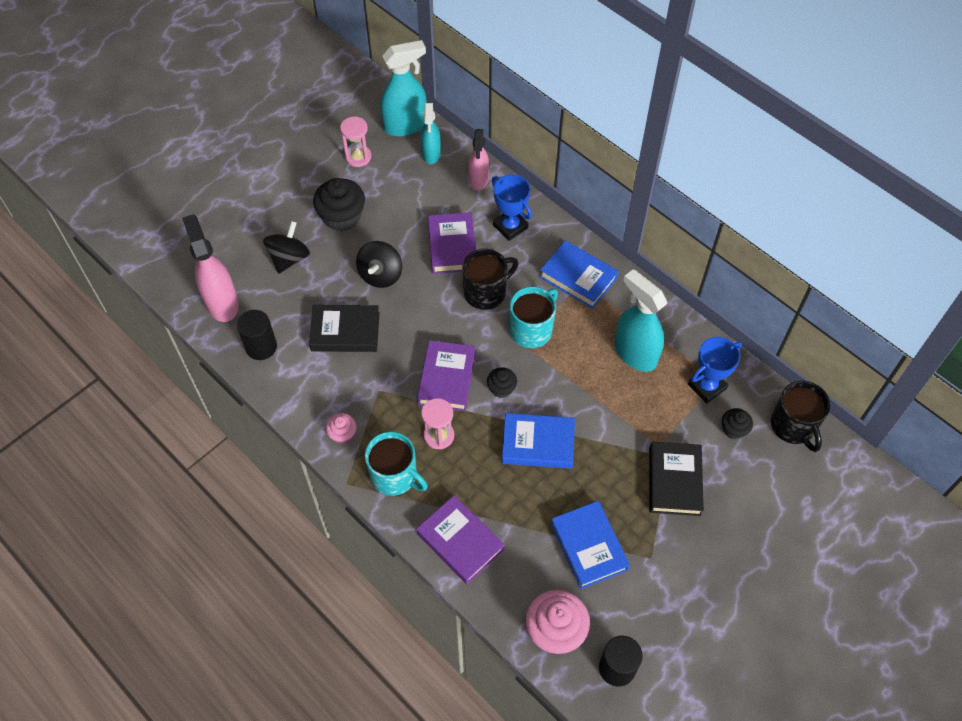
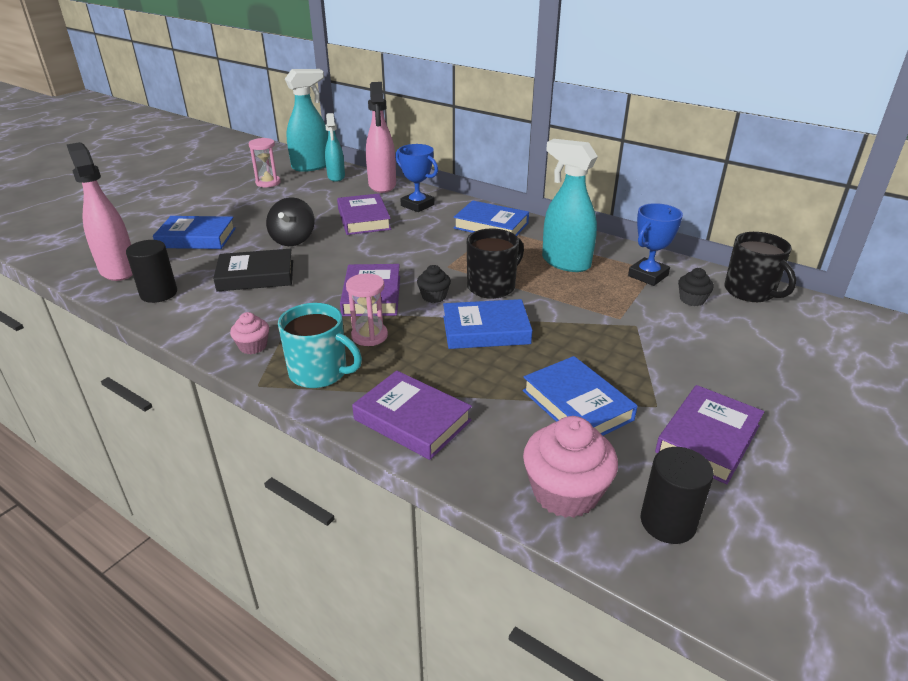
camera: 10 degrees left, 25 degrees down
black spinning top [263,221,310,274] -> blue book [153,216,236,249]
black cupcake [313,178,365,231] -> none
black mug [462,249,518,310] -> black mug moved to [467,229,524,299]
pink spray bottle [469,129,489,190] -> pink spray bottle [366,82,396,193], size x1.54
turquoise mug [510,286,558,348] -> none
black book [649,442,704,516] -> none
none -> purple book [655,385,764,484]

